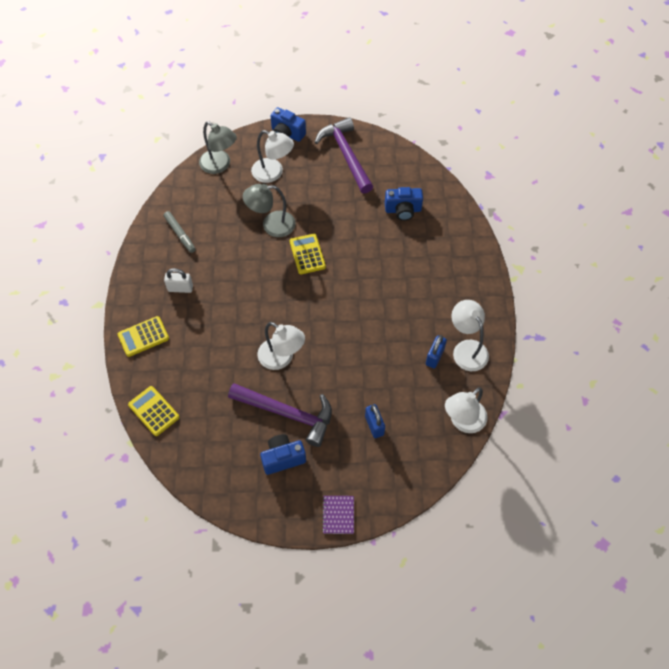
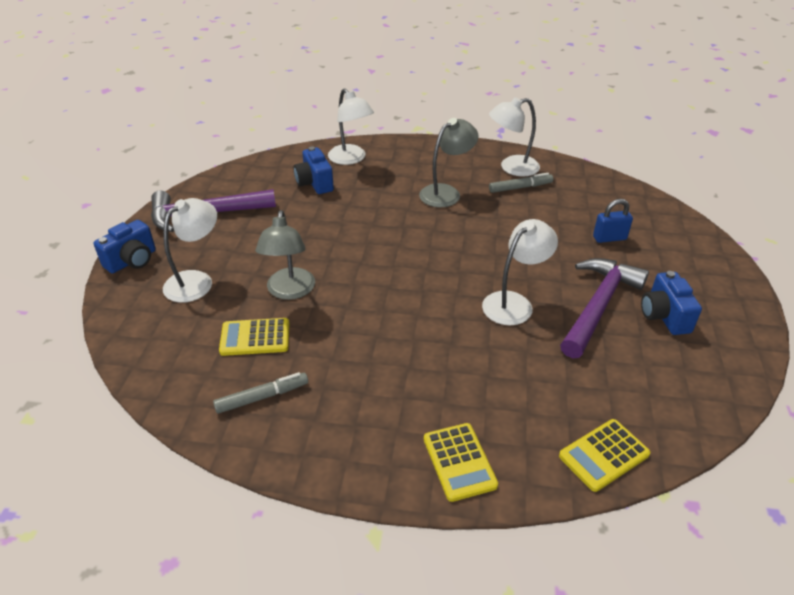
camera: 80 degrees left, 20 degrees down
white padlock [164,268,193,293] -> none
grey lamp [199,121,237,174] -> grey lamp moved to [419,118,478,207]
yellow calculator [290,234,326,274] -> yellow calculator moved to [219,318,290,356]
purple notebook [322,496,354,534] -> none
blue camera [385,187,423,221] -> blue camera turned 150 degrees clockwise [293,146,334,194]
blue padlock [426,335,447,368] -> grey marker [489,173,553,193]
white lamp [445,387,488,433] -> white lamp moved to [328,89,374,165]

